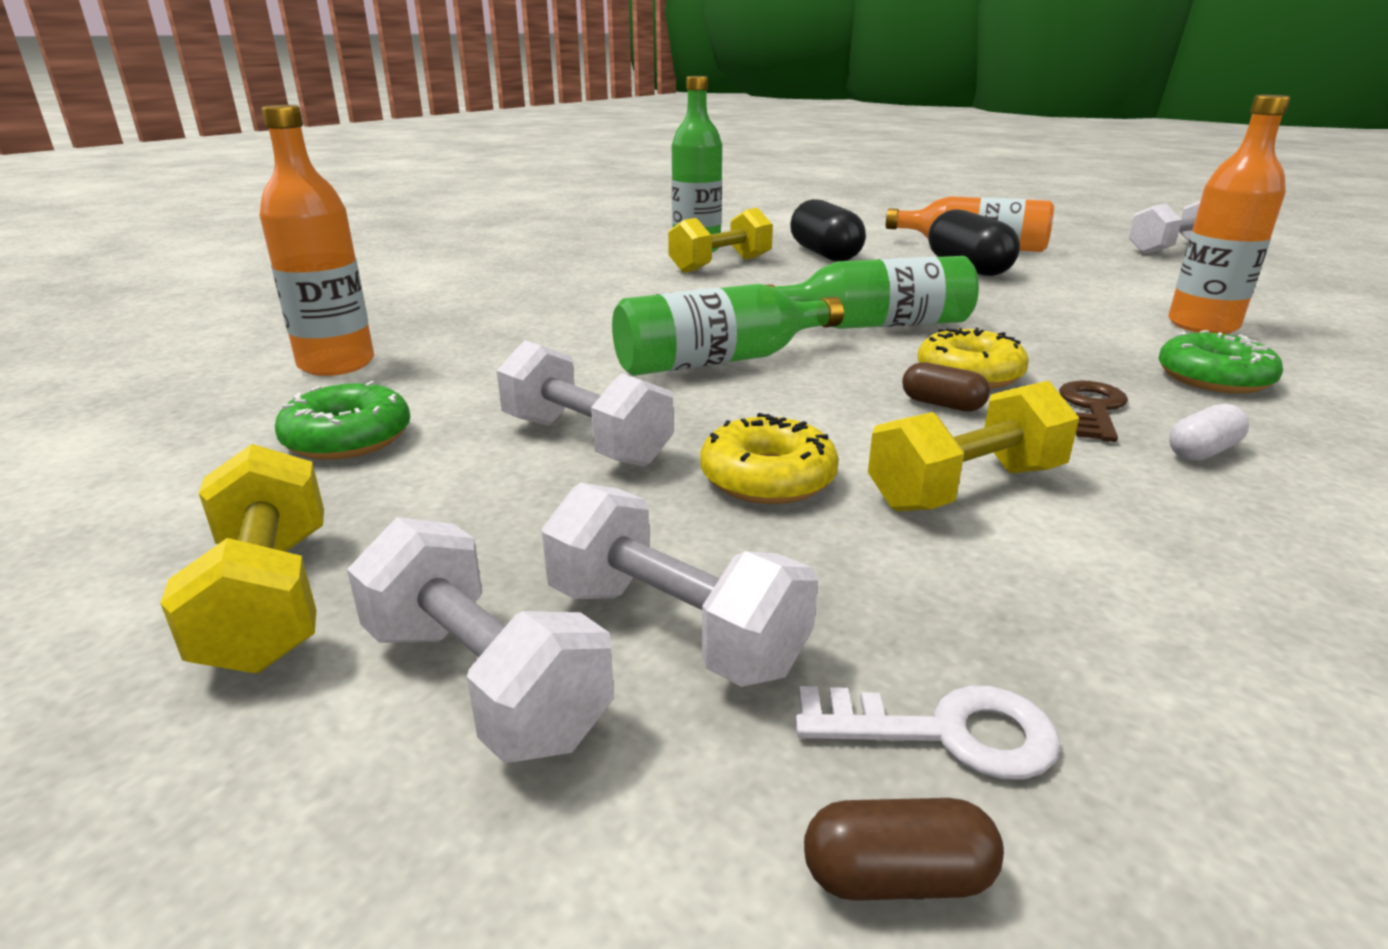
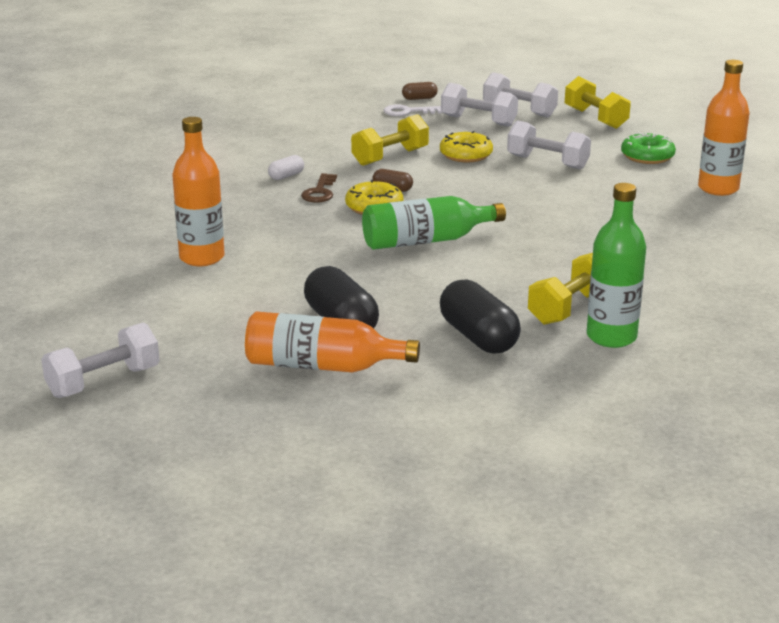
camera: 170 degrees right, 0 degrees up
green bottle [612,284,844,376] -> none
green donut [1158,330,1283,393] -> none

